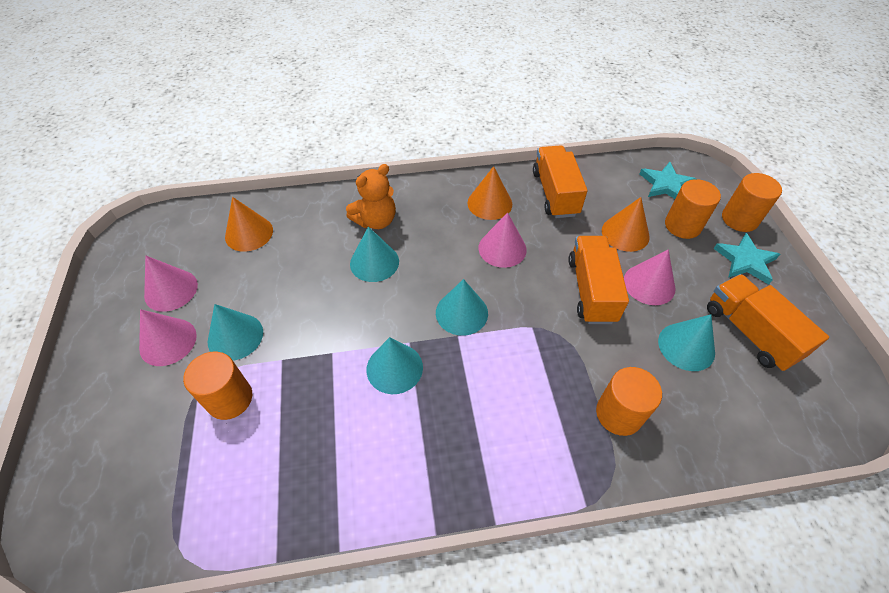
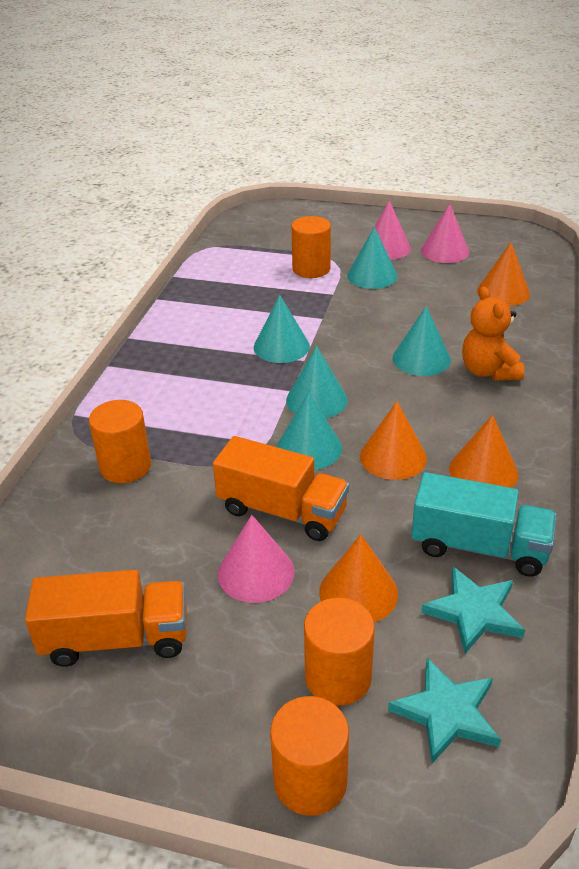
camera: 115 degrees right, 15 degrees down
pink cone [479,212,527,268] -> orange cone [360,401,427,480]
orange truck [533,145,588,218] -> turquoise truck [411,472,557,577]
turquoise cone [658,314,715,371] -> turquoise cone moved to [277,392,342,470]
turquoise star [713,233,780,285] -> turquoise star moved to [421,566,525,654]

